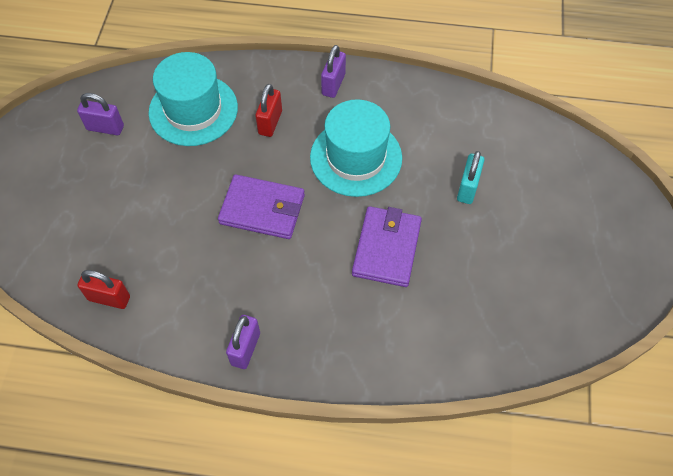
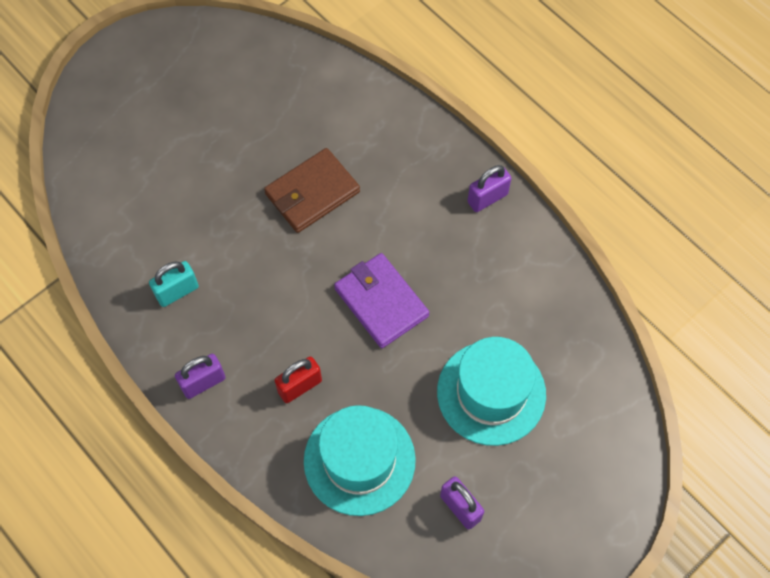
camera: 140 degrees left, 5 degrees up
red padlock [77,270,130,309] -> none
turquoise hat [310,99,402,197] -> turquoise hat moved to [437,337,546,446]
purple wallet [352,206,422,287] -> brown wallet [264,148,360,233]
turquoise padlock [457,151,484,204] -> turquoise padlock moved to [149,261,199,307]

